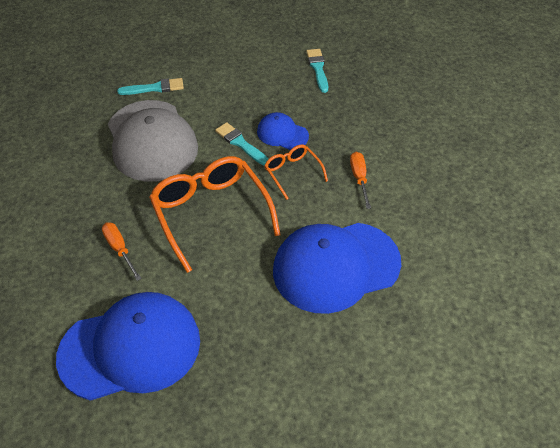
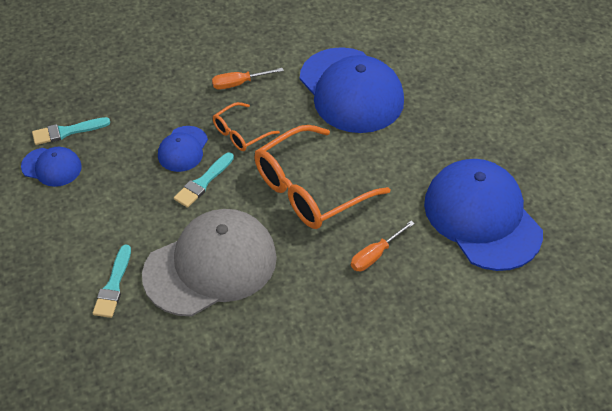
camera: 100 degrees left, 0 degrees up
turquoise brush [117,78,184,95] -> turquoise brush turned 150 degrees counterclockwise [93,244,131,318]
none -> blue cap [21,147,82,187]

